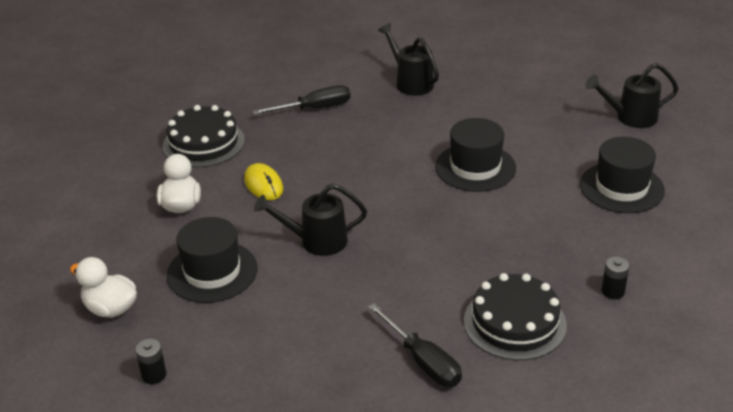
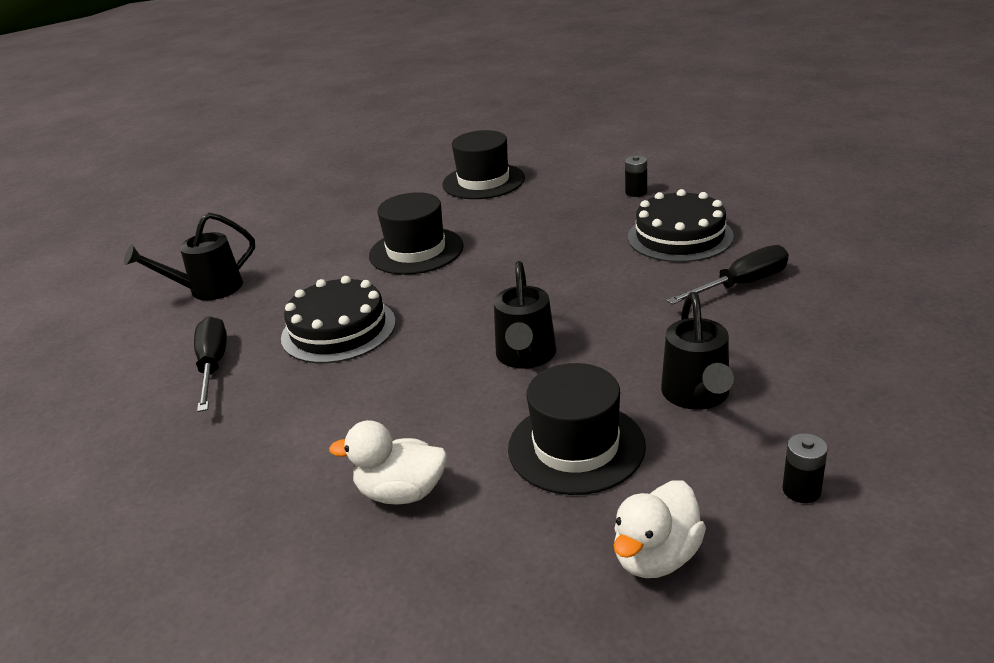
camera: 80 degrees left, 5 degrees down
black cake [163,105,245,167] -> black cake moved to [281,276,396,363]
yellow mouse [244,163,283,200] -> none
black watering can [586,63,679,128] -> black watering can moved to [661,292,734,410]

